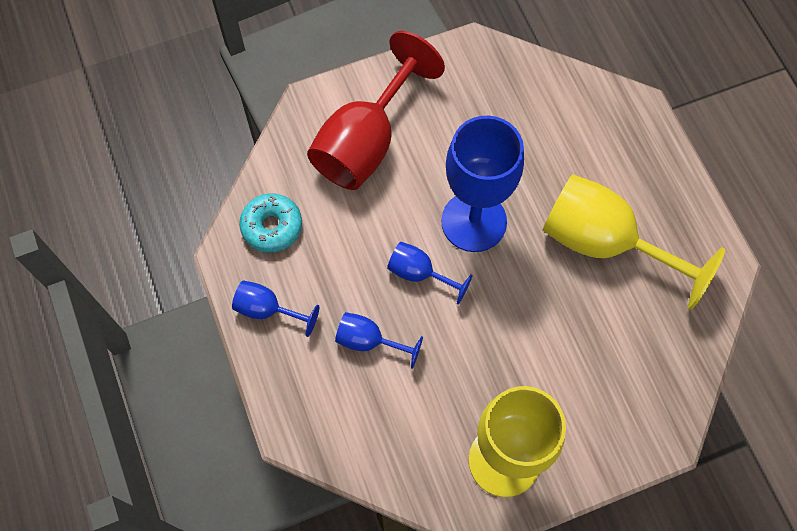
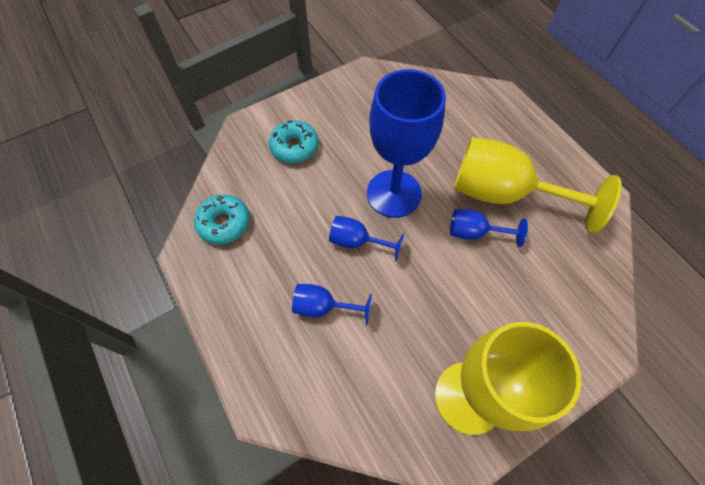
camera: 10 degrees left, 5 degrees down
blue goblet [232,280,319,337] -> blue goblet moved to [450,209,528,247]
red goblet [307,31,445,190] -> turquoise donut [269,120,319,163]

